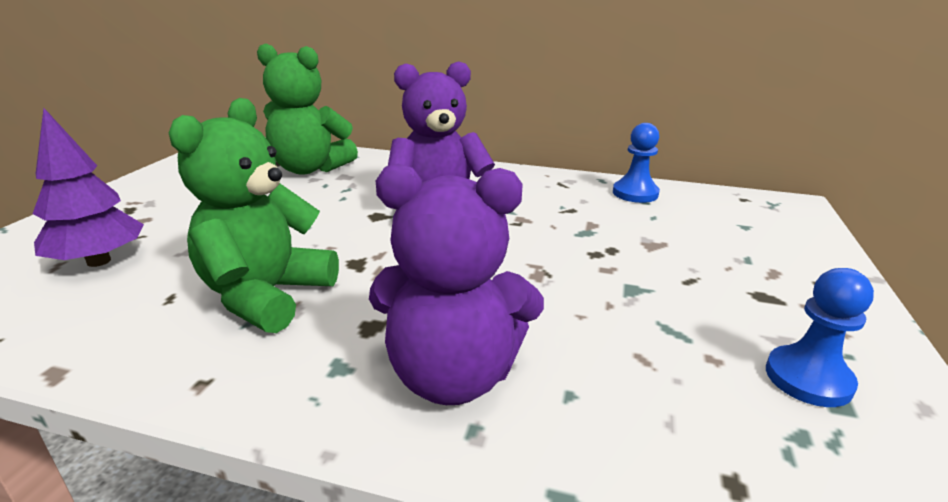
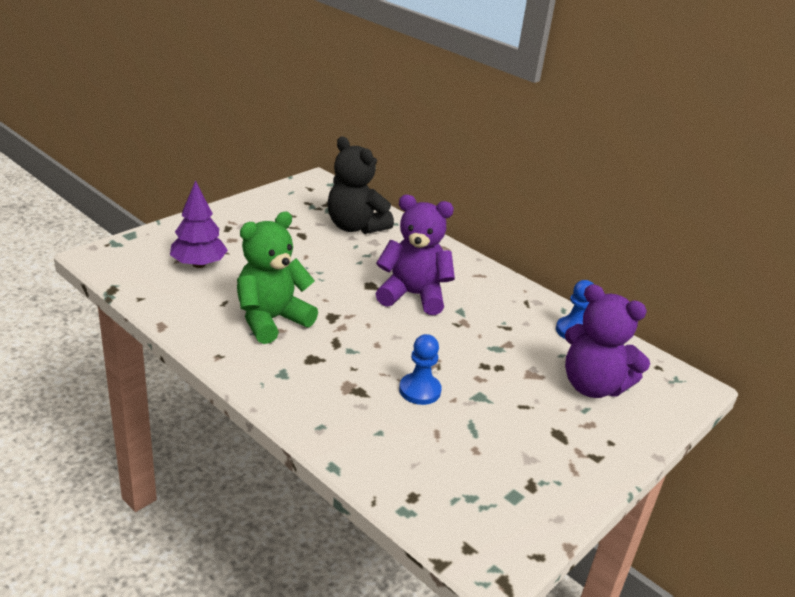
camera: 25 degrees right, 5 degrees up
green teddy bear [257,43,358,175] -> black teddy bear [328,136,394,234]
purple teddy bear [369,164,544,405] -> purple teddy bear moved to [565,284,650,398]
blue pawn [766,268,874,407] -> blue pawn moved to [399,334,442,405]

